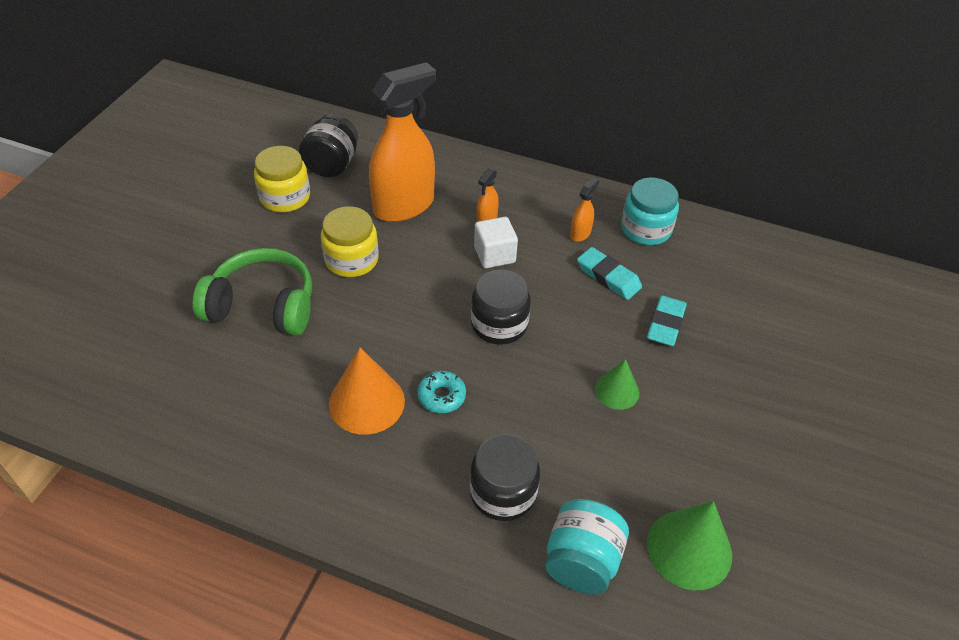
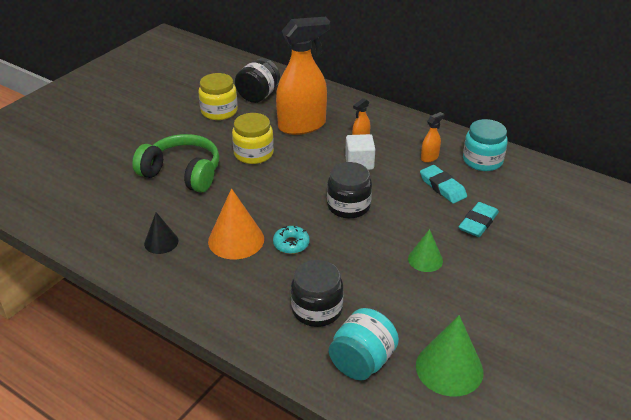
camera: 15 degrees right, 10 degrees down
none -> black cone [144,212,179,254]

